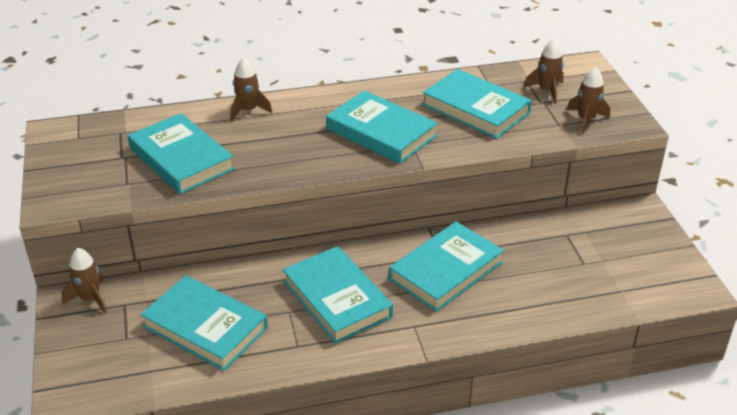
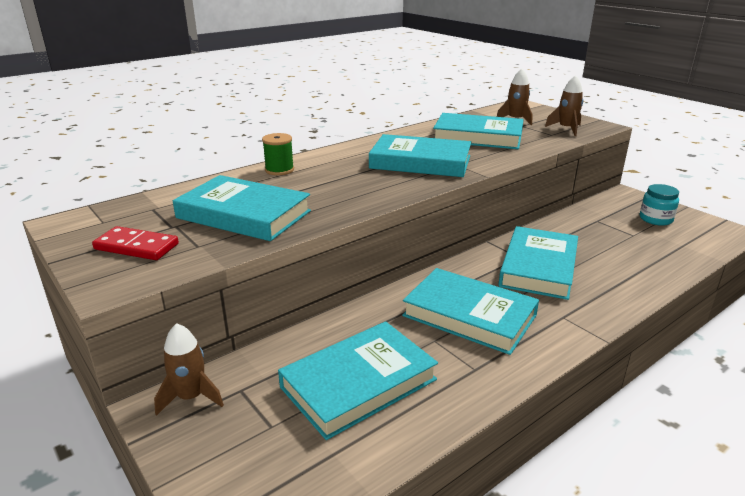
camera: 25 degrees left, 10 degrees down
turquoise book [140,275,268,371] -> turquoise book turned 45 degrees counterclockwise [278,321,438,440]
brown rocket [230,58,273,121] -> green spool [262,133,294,175]
none -> red domino [92,226,179,260]
none -> turquoise jar [640,184,679,226]

